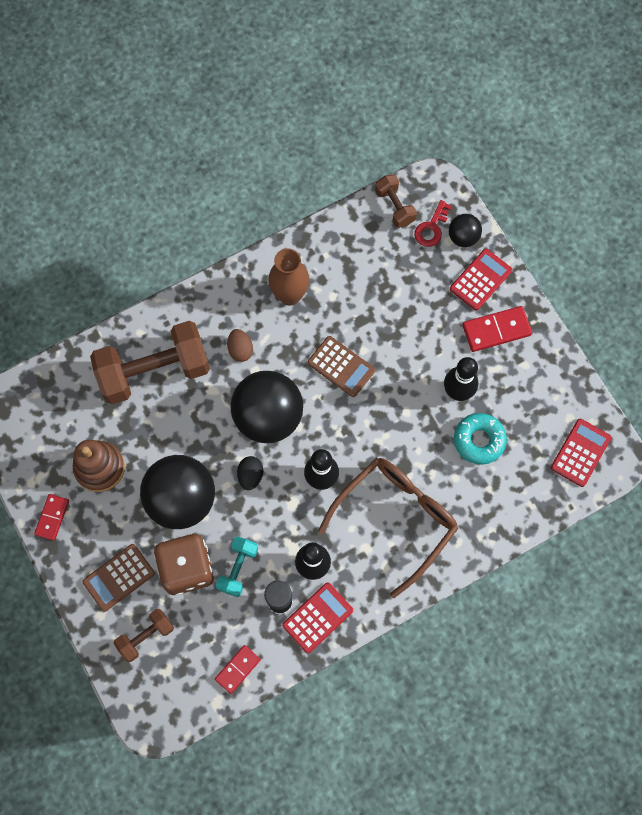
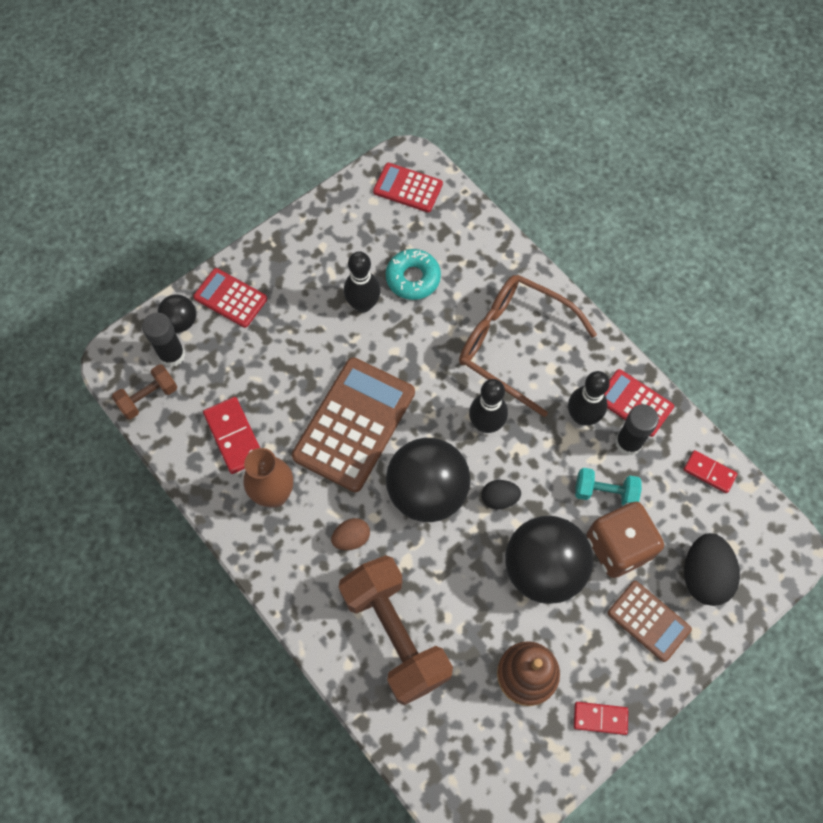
camera: 100 degrees left, 5 degrees down
brown dumbbell [114,609,174,662] -> black egg [684,533,740,606]
brown calculator [308,336,375,397] -> brown calculator [292,357,415,492], size x1.82
red key [414,200,452,247] -> black glue stick [142,312,185,367]
red domino [462,306,532,352] -> red domino moved to [203,397,260,474]

